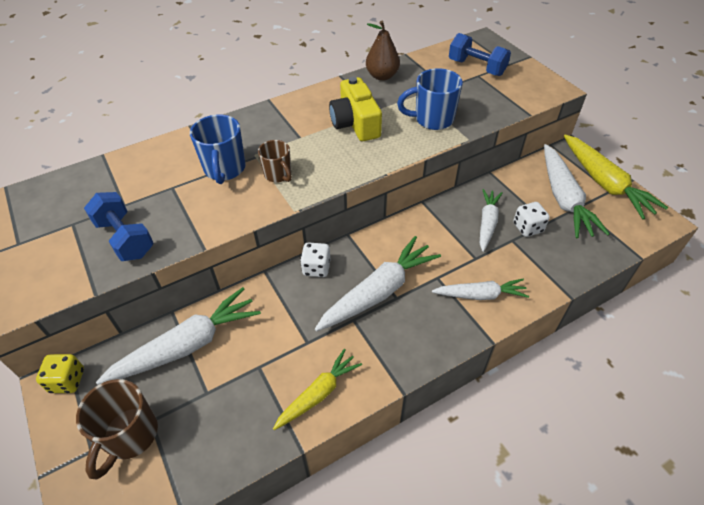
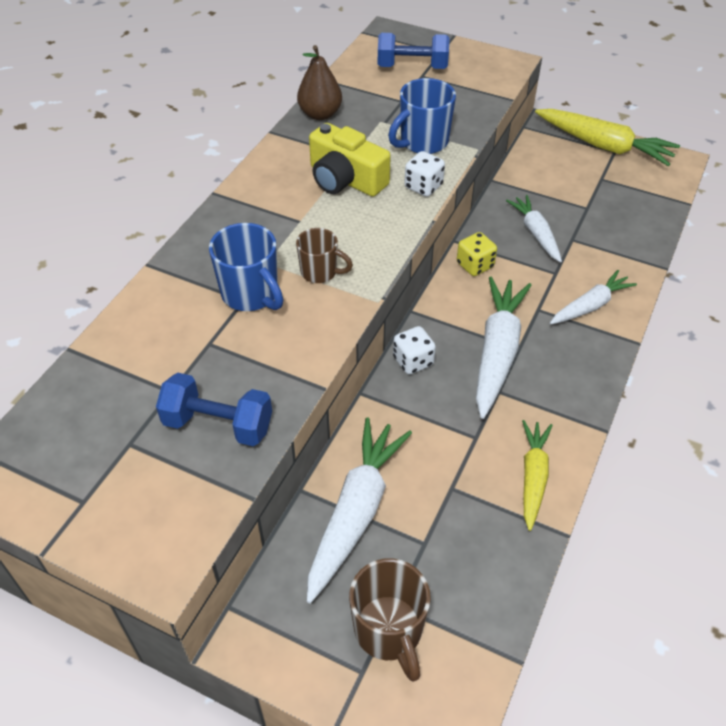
camera: 35 degrees left, 0 degrees up
yellow dice [36,354,84,393] -> yellow dice moved to [457,232,497,276]
white dice [513,202,550,237] -> white dice moved to [404,151,445,197]
white carrot [544,144,610,239] -> none

